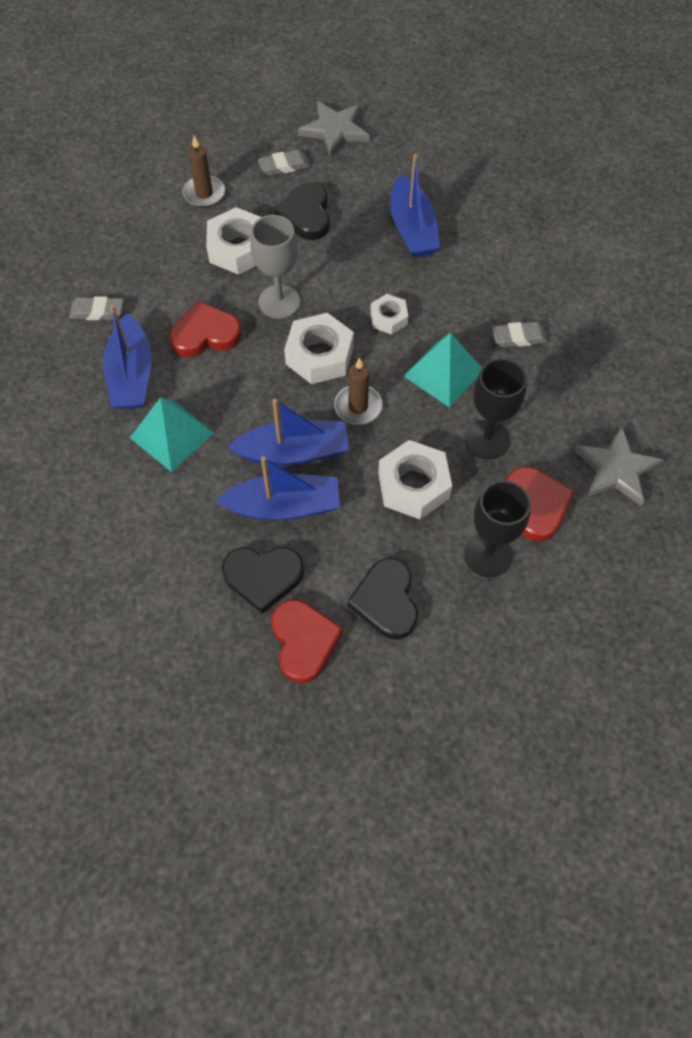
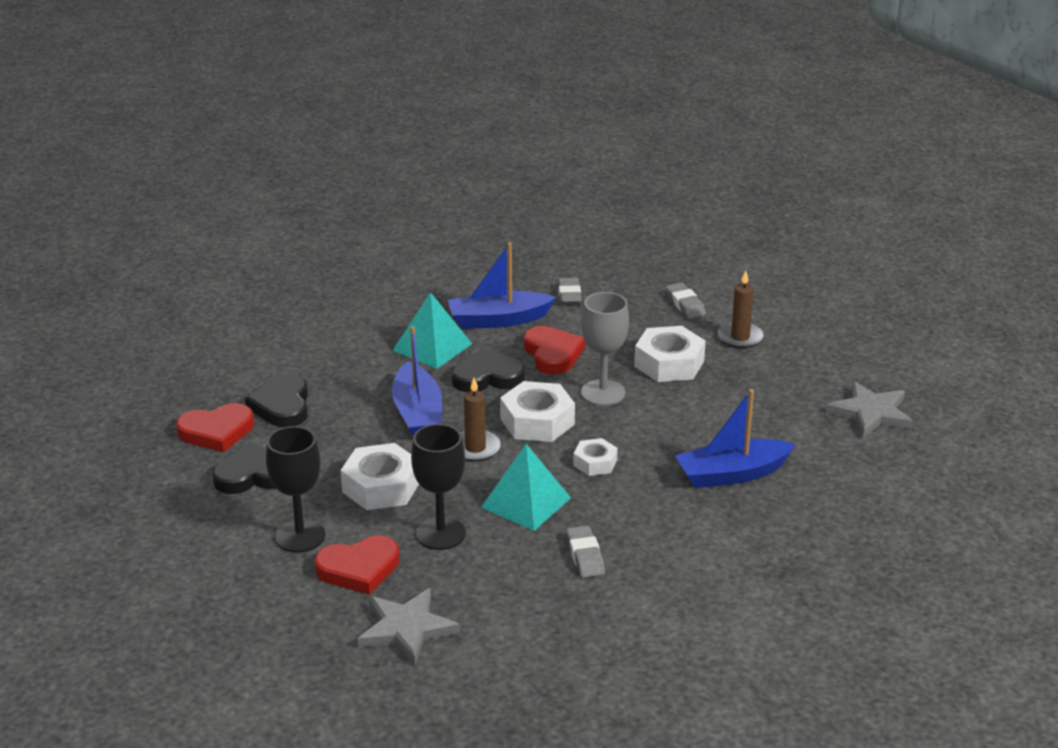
camera: 85 degrees right, 30 degrees down
blue boat [215,456,340,520] -> none
grey eraser [258,150,310,176] -> grey eraser moved to [666,282,706,319]
black heart [274,183,330,240] -> black heart moved to [452,348,525,392]

